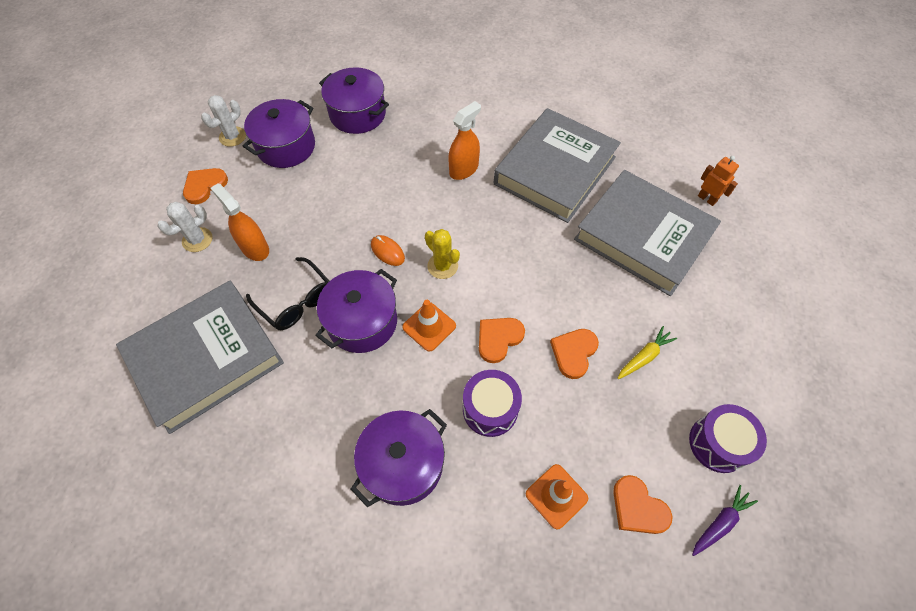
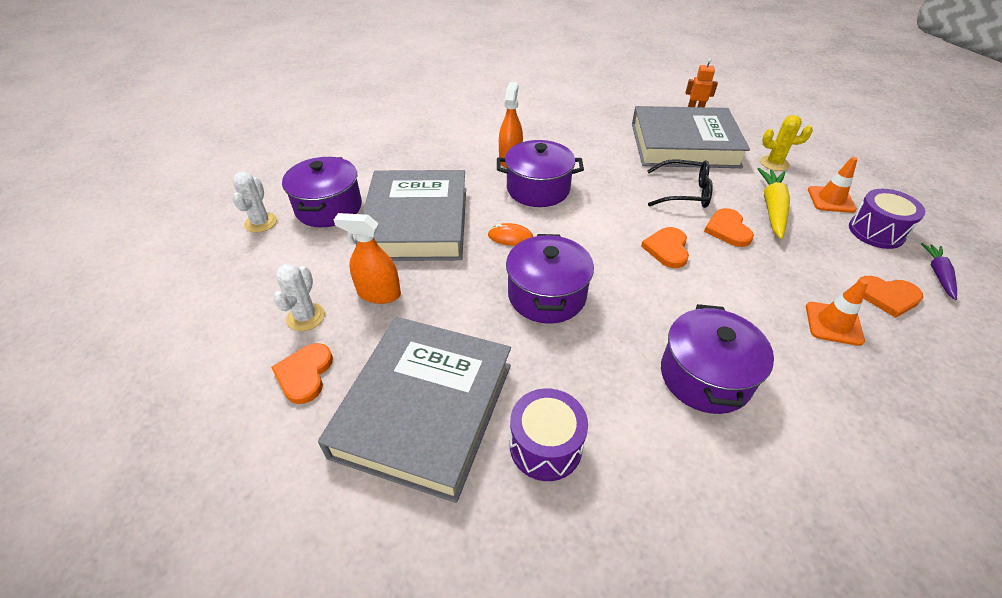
camera: 35 degrees left, 15 degrees down
orange heart [183,168,228,204] -> orange heart moved to [271,343,333,404]
black glasses [246,257,329,330] -> black glasses moved to [647,159,713,208]
purple pot [319,67,389,134] -> purple pot moved to [497,140,584,207]
orange traffic cone [402,300,456,352] -> orange traffic cone moved to [808,157,857,213]
yellow cactus [425,229,460,279] -> yellow cactus moved to [760,115,813,171]
purple drum [463,370,522,437] -> purple drum moved to [510,388,588,481]
grey book [494,108,621,223] -> grey book moved to [355,170,466,261]
yellow carrot [617,326,677,379] -> yellow carrot [758,168,790,239], size x1.62

